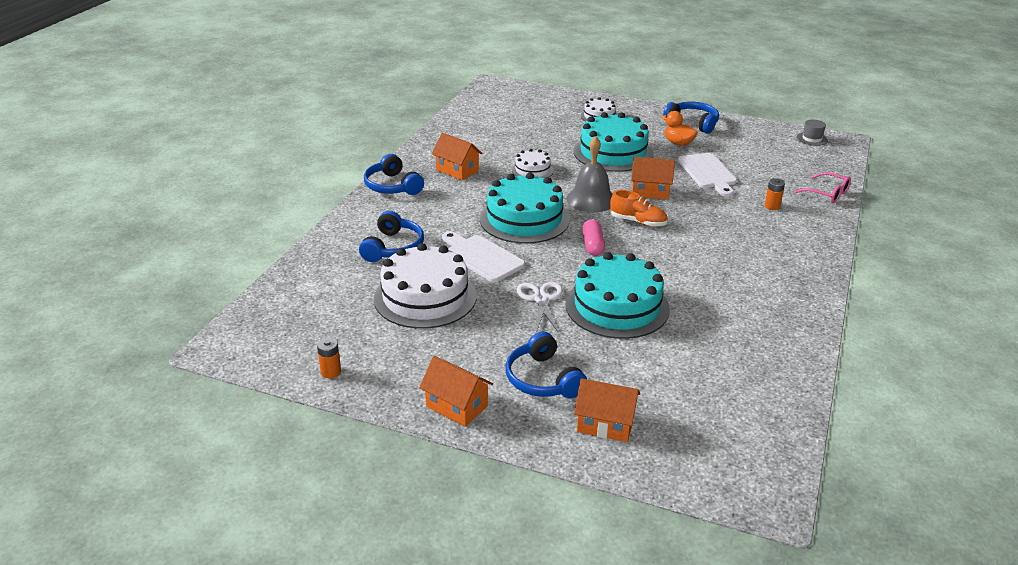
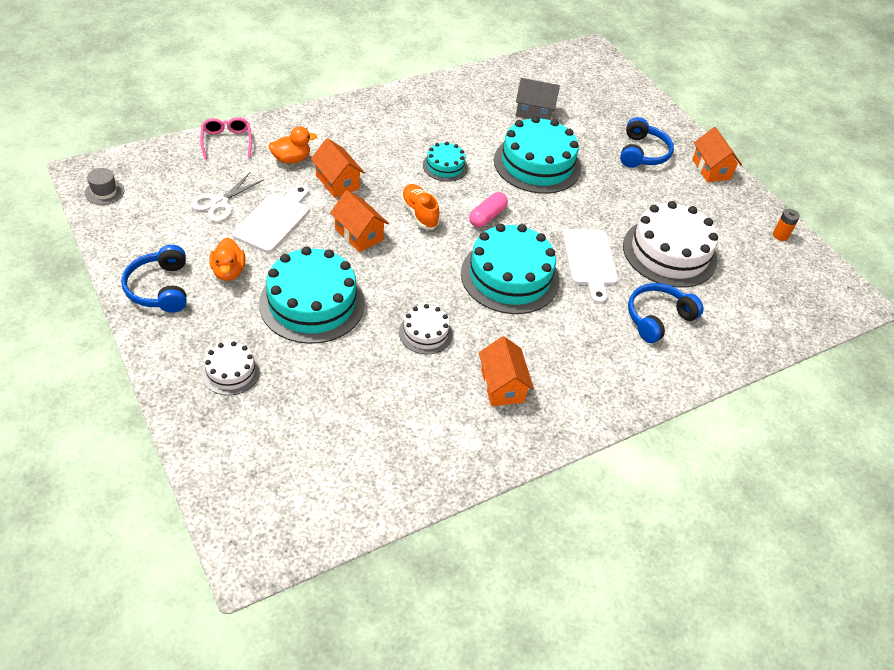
camera: 145 degrees left, 15 degrees up
blue headphones [364,154,424,195] -> none
white scissors [517,282,563,333] -> white scissors moved to [191,172,263,222]
grey bell [566,136,612,212] -> none
orange house [574,378,640,442] -> orange house moved to [311,138,365,198]
orange battery [765,178,785,210] -> orange duck [268,126,317,164]
none -> turquoise cake [423,142,468,182]
none -> grey house [516,78,560,120]

